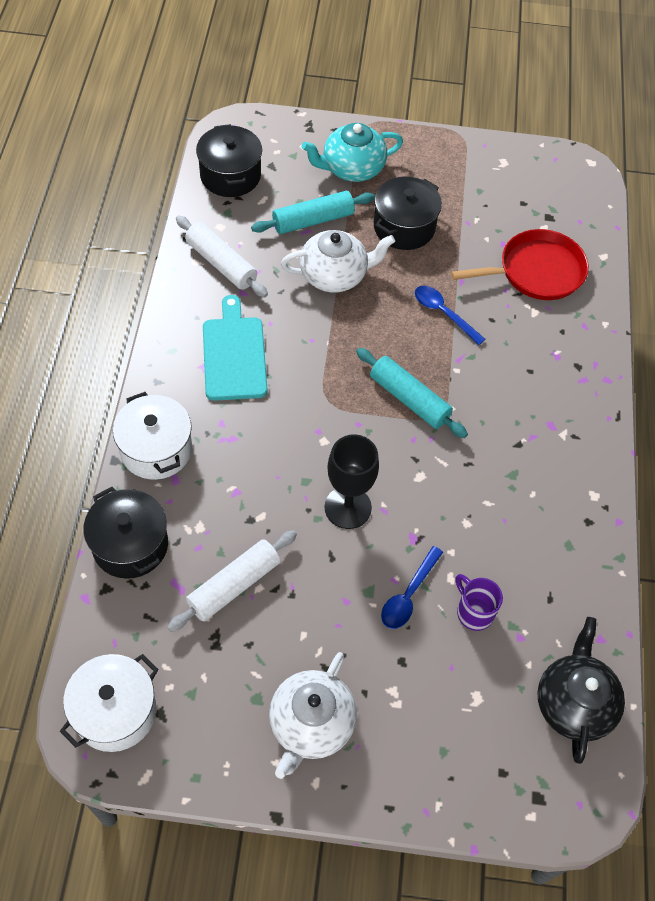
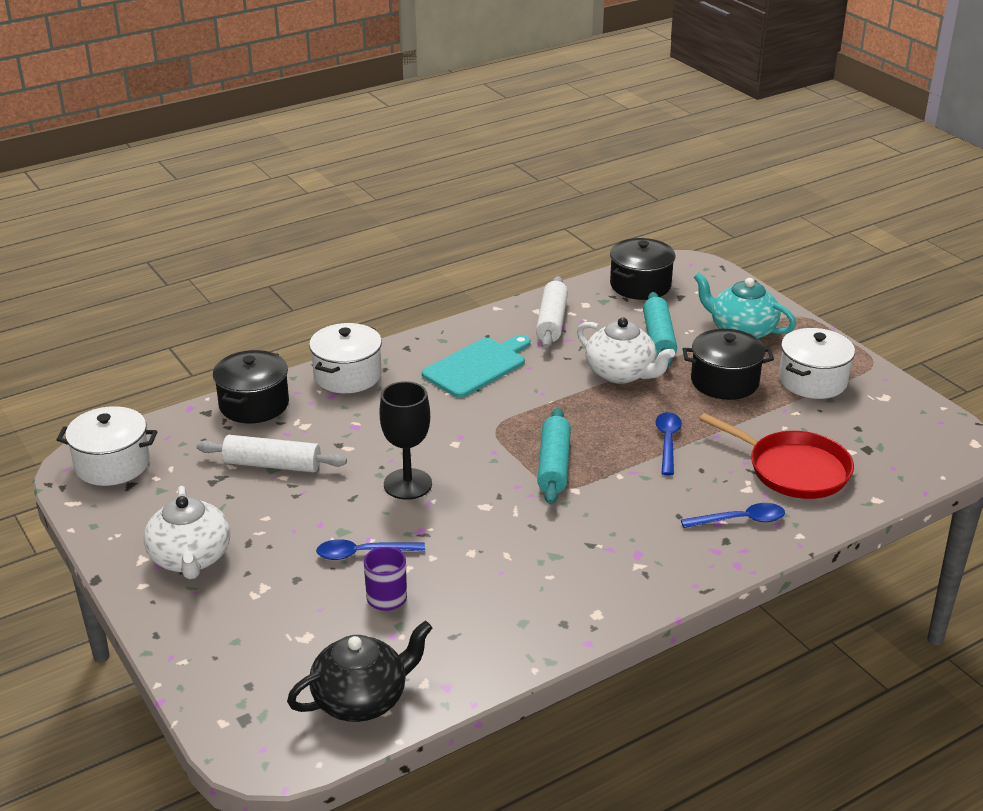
camera: 55 degrees right, 25 degrees down
turquoise rolling pin [251,191,375,234] -> turquoise rolling pin turned 60 degrees clockwise [643,292,677,367]
white teapot [269,652,357,779] -> white teapot turned 90 degrees counterclockwise [144,486,230,579]
none -> blue spoon [681,503,785,528]
none -> white pot [779,328,855,399]

